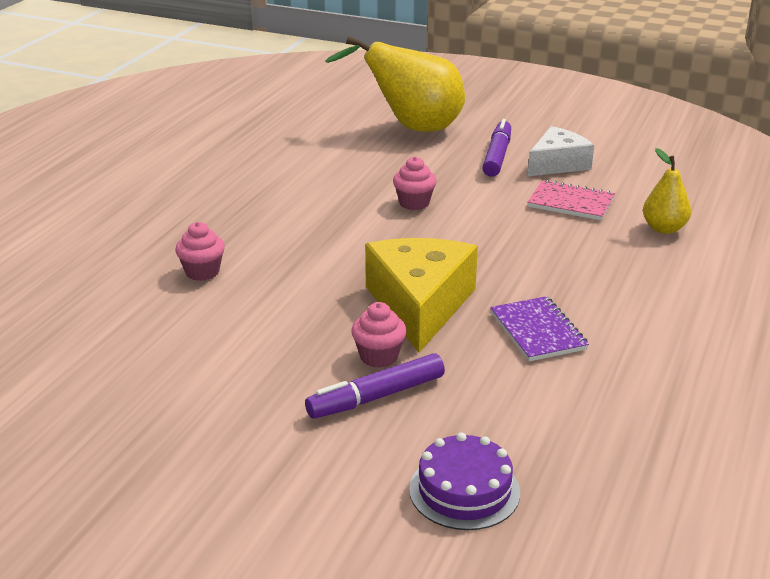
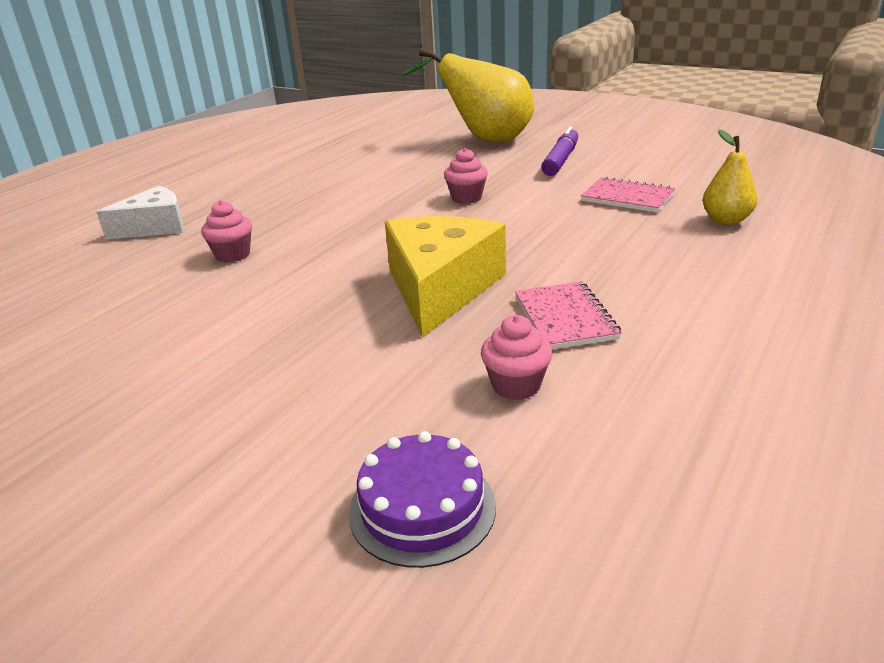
camera: 10 degrees right, 0 degrees up
purple marker [305,353,445,419] -> none
pink cupcake [351,302,407,368] -> pink cupcake moved to [481,315,552,400]
purple notebook [490,296,589,361] -> pink notebook [515,281,622,349]
white cheese [528,126,594,176] -> white cheese moved to [97,186,184,240]

